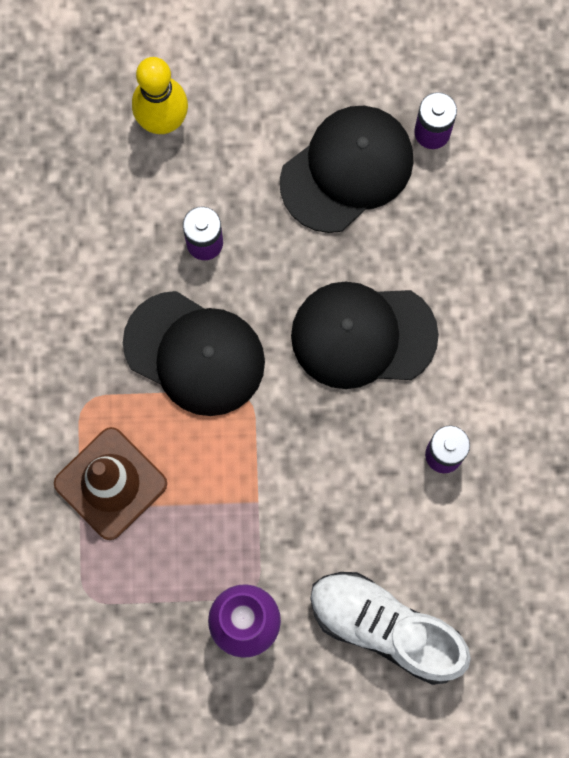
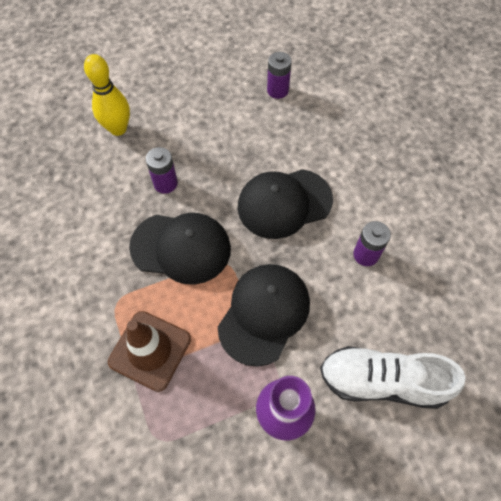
camera: 20 degrees left, 15 degrees down
black cap [280,106,414,233] -> black cap moved to [218,264,310,367]

